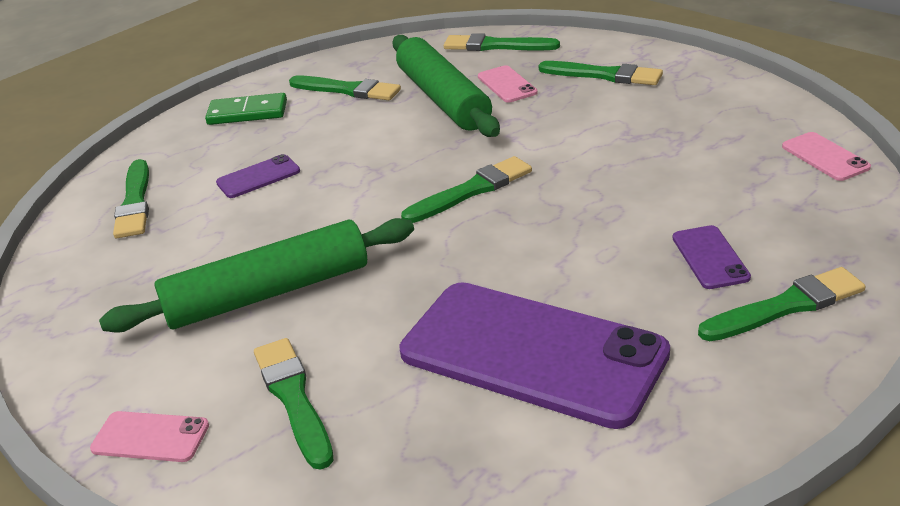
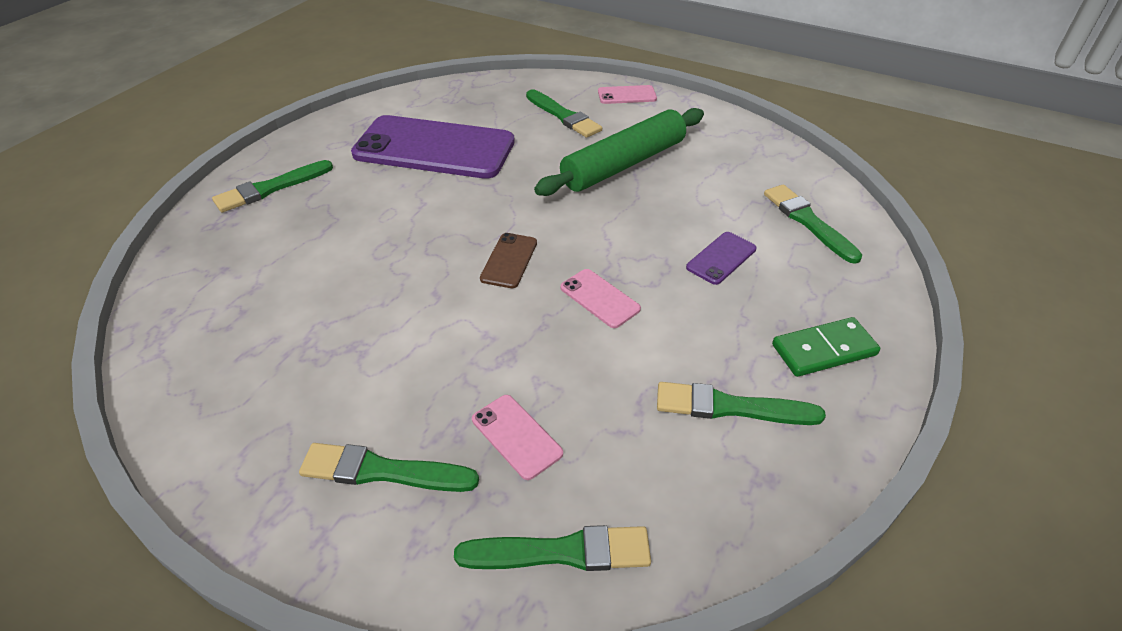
camera: 160 degrees right, 10 degrees up
green rolling pin [392,35,500,137] -> none
green brush [401,156,532,223] -> brown phone [480,233,537,288]
purple phone [673,225,751,289] -> none
pink phone [782,132,871,181] -> pink phone moved to [560,269,641,328]

